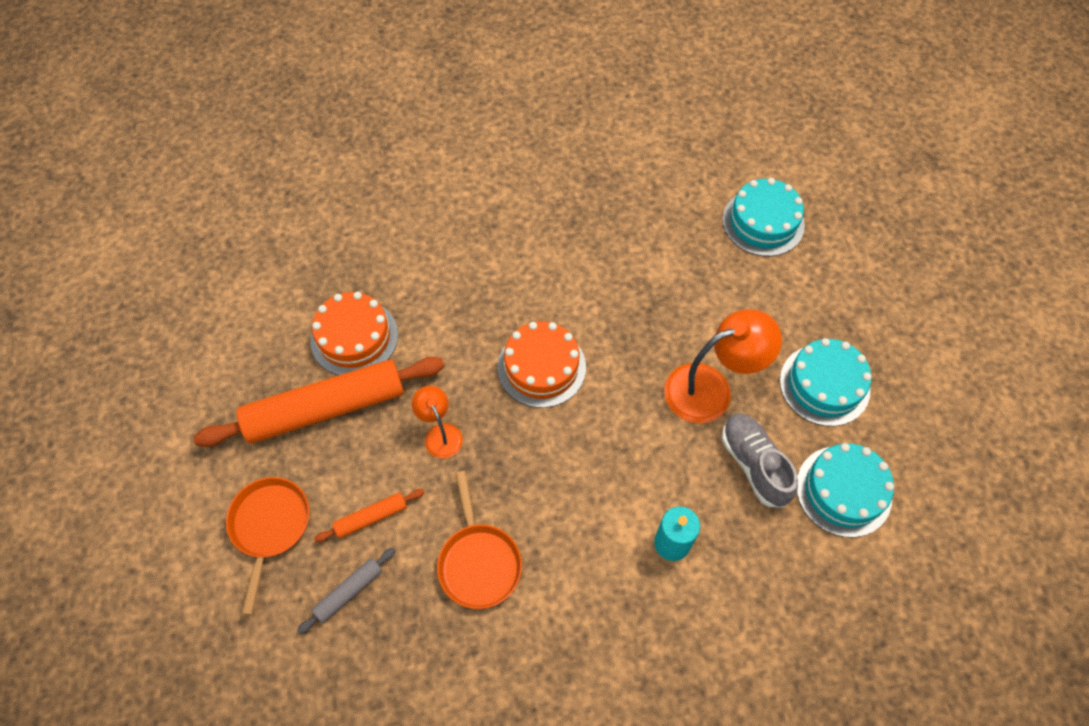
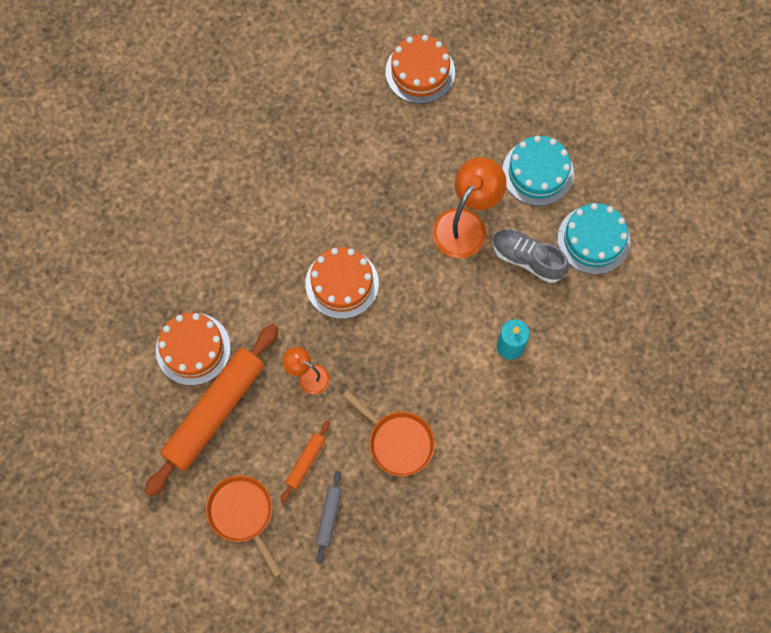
camera: 35 degrees left, 10 degrees up
turquoise cake [723,178,805,256] -> orange cake [386,35,455,104]

